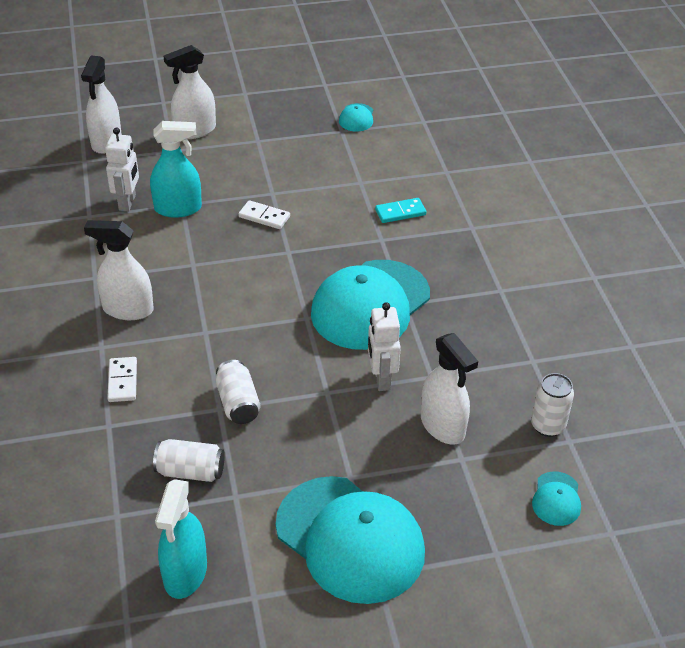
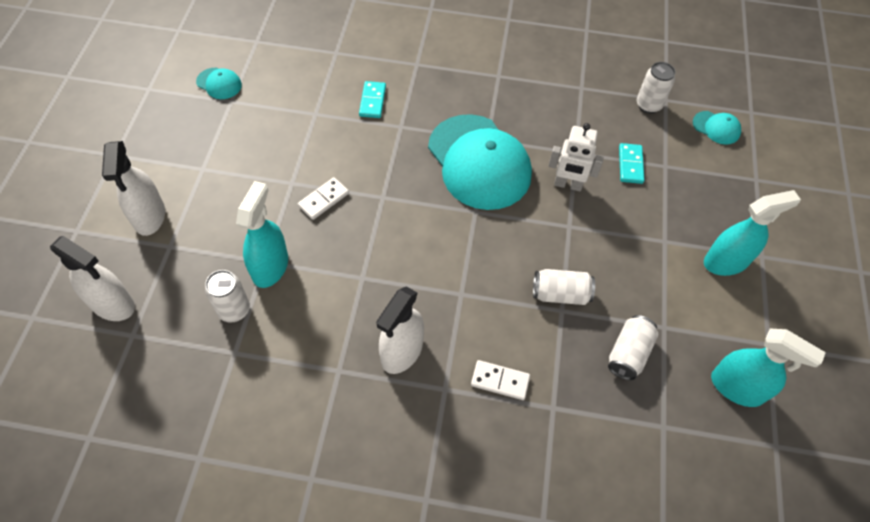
camera: 70 degrees left, 15 degrees up
white robot [105,128,139,212] -> white can [205,270,250,323]
turquoise cap [276,476,425,604] -> turquoise spray bottle [704,190,801,276]
white spray bottle [421,333,478,445] -> turquoise domino [619,143,644,184]

